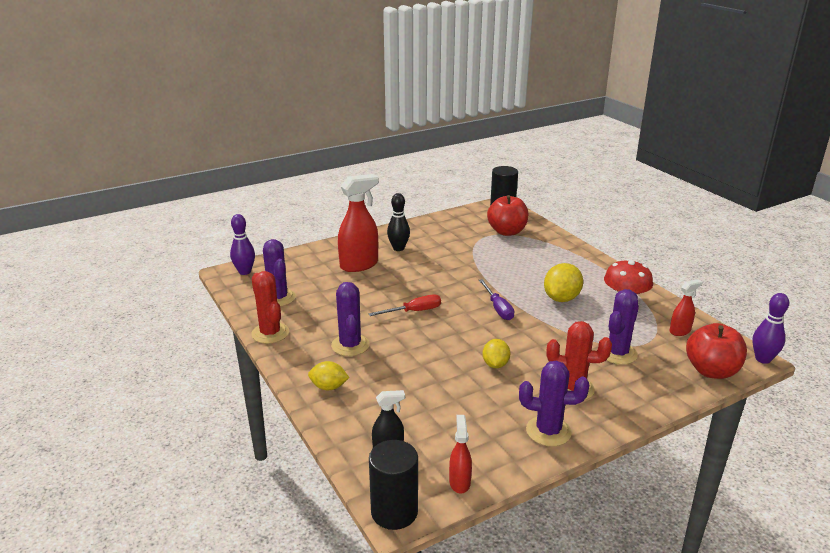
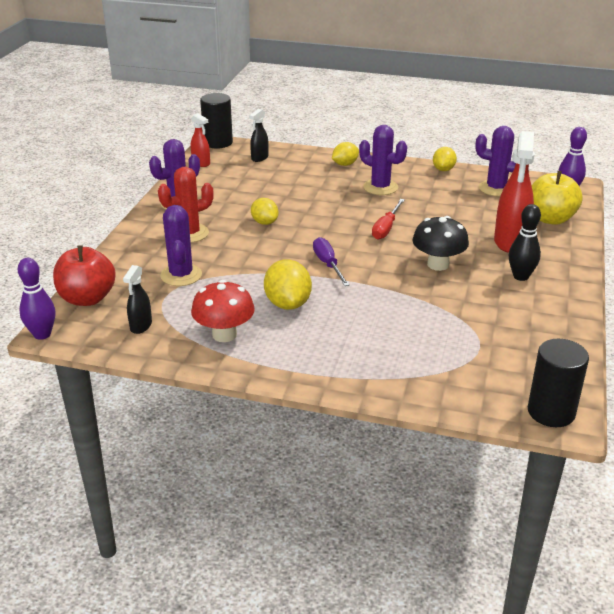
camera: 135 degrees right, 5 degrees up
red cactus [251,271,289,344] -> yellow lemon [433,147,457,171]
purple screwdriver [479,279,514,320] -> purple screwdriver turned 45 degrees clockwise [313,237,350,286]
red apple [487,195,529,236] -> none
red spray bottle [670,279,702,336] -> black spray bottle [123,265,152,334]
none -> black mushroom [412,216,469,271]
none -> yellow apple [532,171,582,225]

